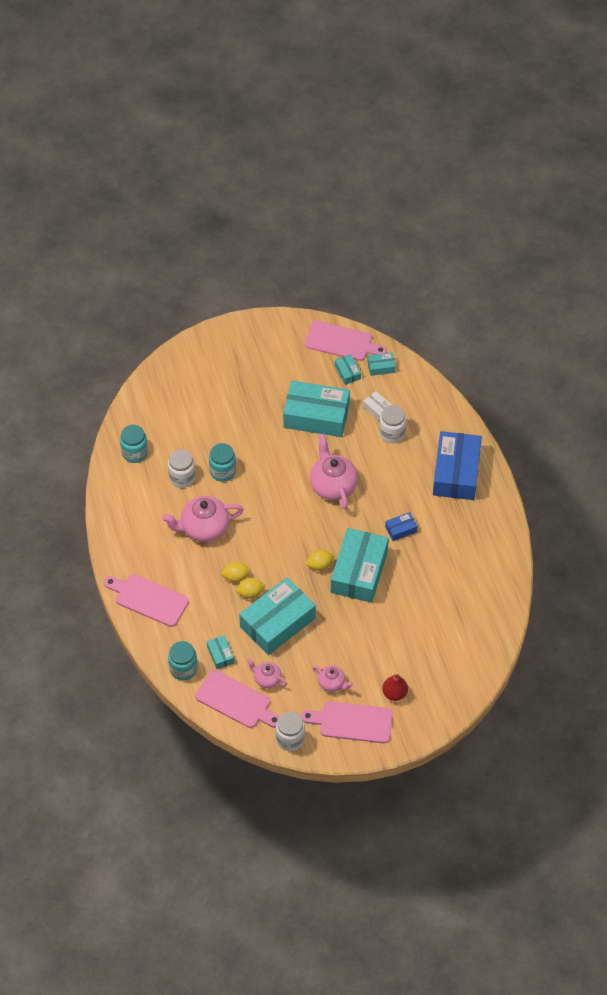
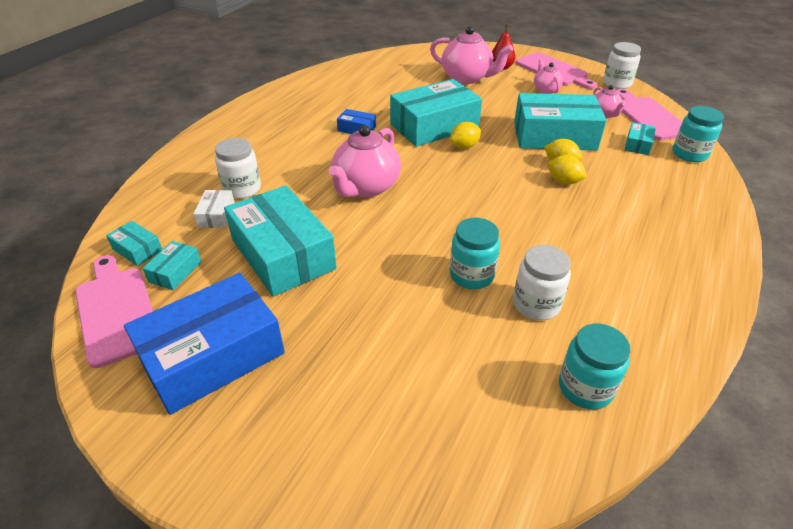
camera: 135 degrees left, 15 degrees down
pink cutting board [104,574,189,627] -> none
pink teapot [162,496,244,542] -> pink teapot moved to [430,26,513,84]
yellow lemon [305,550,334,571] -> yellow lemon turned 60 degrees counterclockwise [450,122,481,149]
blue box [433,431,482,500] -> blue box moved to [124,273,285,415]

